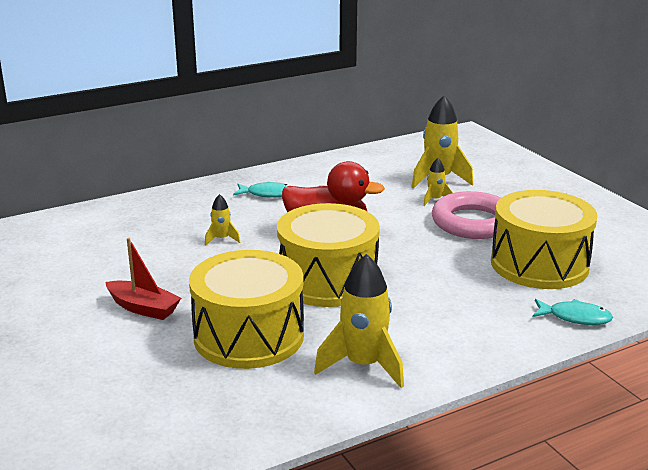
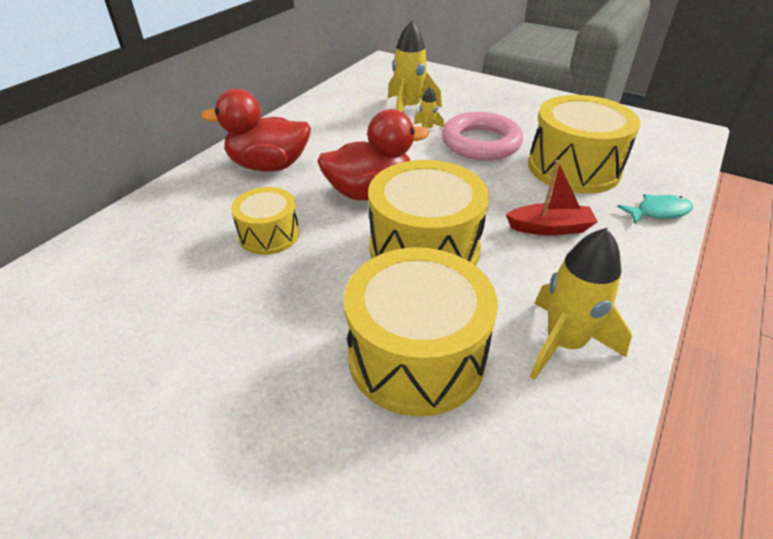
camera: 30 degrees left, 15 degrees up
red boat [105,238,181,320] -> red boat moved to [506,160,598,235]
yellow rocket [205,194,240,246] -> yellow drum [231,187,300,255]
turquoise fish [233,181,290,198] -> red duck [201,89,311,172]

